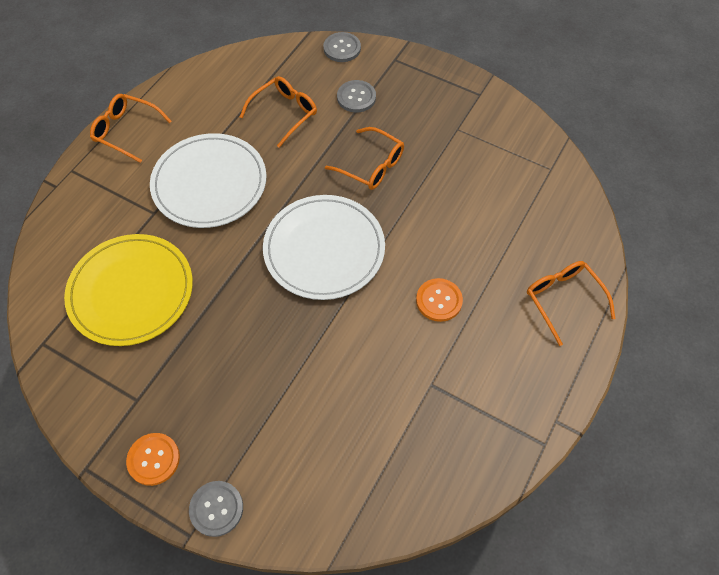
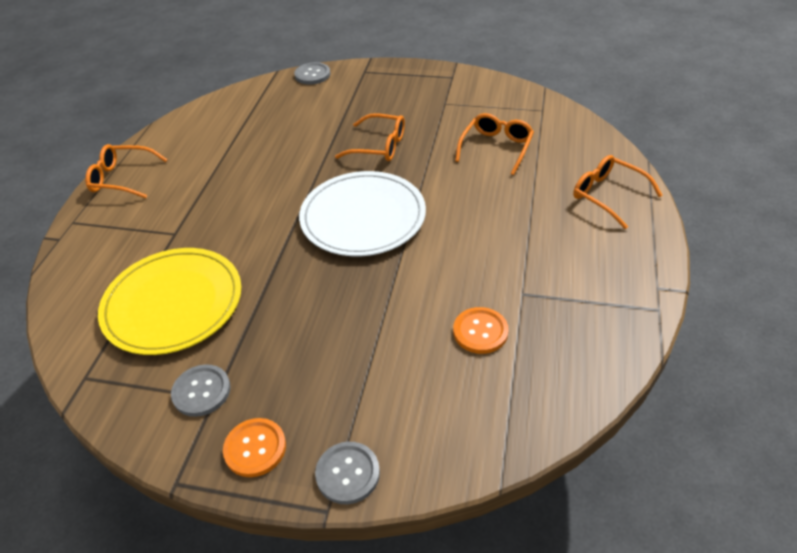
camera: 15 degrees left, 15 degrees down
white plate [150,133,267,228] -> none
orange glasses [240,76,317,148] -> orange glasses moved to [455,113,534,175]
grey button [337,80,376,113] -> grey button moved to [171,364,231,417]
orange button [416,278,463,322] -> orange button moved to [453,307,509,354]

